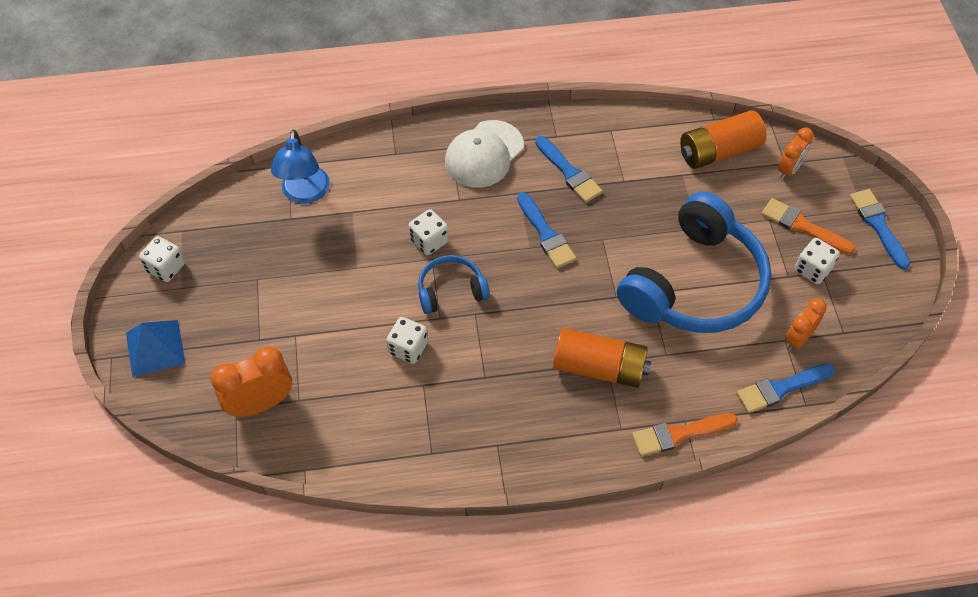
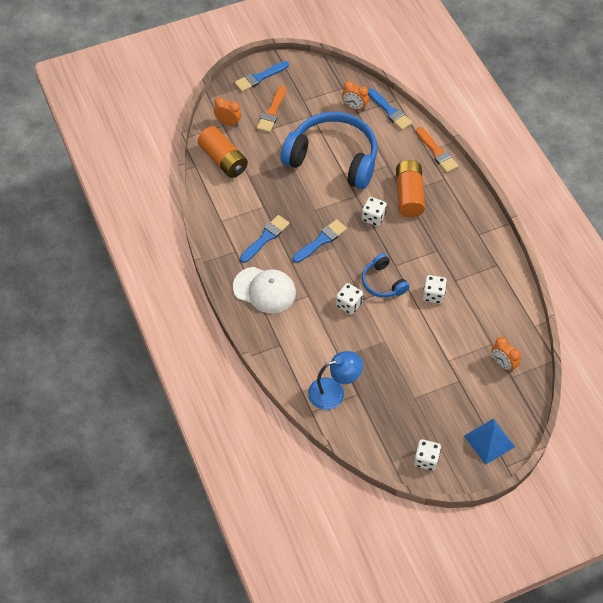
camera: 105 degrees left, 0 degrees up
orange clock [211,347,292,417] -> orange clock [491,337,521,372], size x0.65
white dice [795,238,840,284] -> white dice moved to [362,197,387,226]

